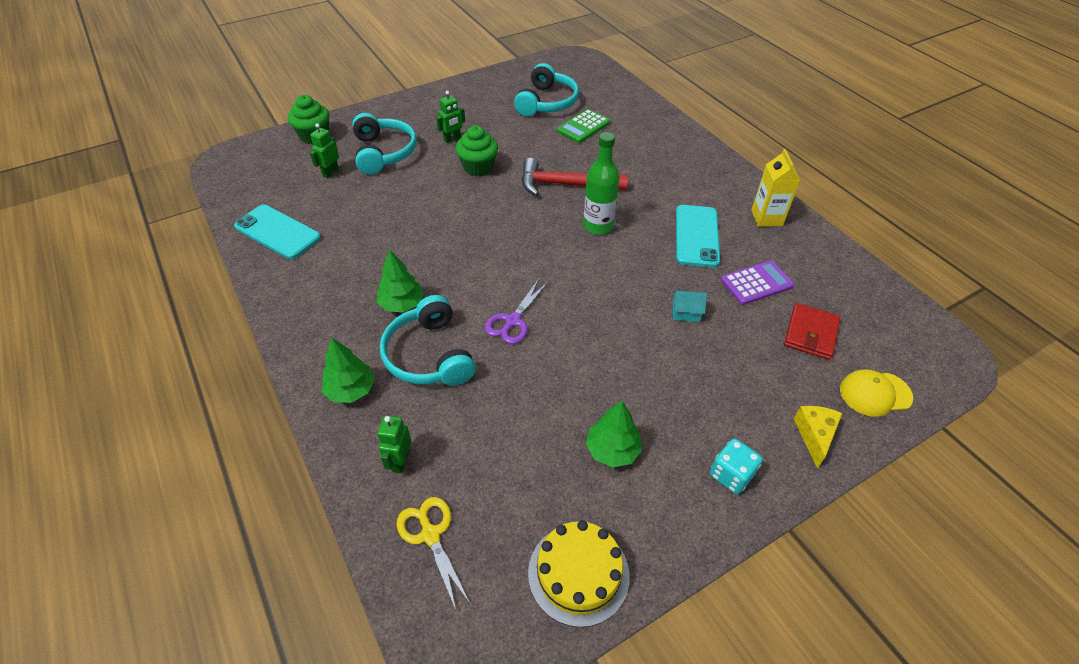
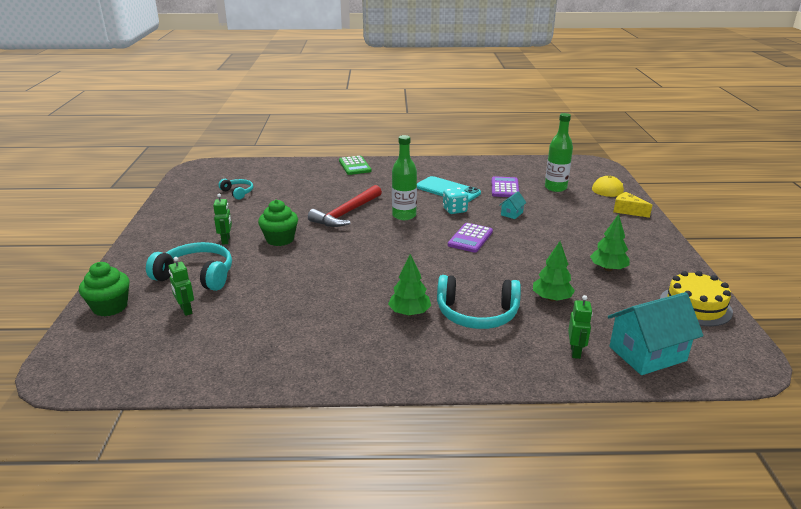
camera: 60 degrees left, 20 degrees down
turquoise phone [234,205,321,259] -> none
green tree [322,338,375,403] -> green tree moved to [533,241,575,301]
green robot [377,416,411,473] -> green robot turned 120 degrees counterclockwise [568,295,593,359]
yellow scissors [396,497,471,610] -> turquoise house [608,292,703,375]
purple scissors [485,279,548,344] -> none
turquoise headphones [514,63,579,116] -> turquoise headphones [218,179,253,200], size x0.55
green calculator [557,109,610,143] -> green calculator moved to [339,156,372,175]
turquoise dice [710,438,763,494] -> turquoise dice moved to [443,187,468,214]
yellow carton [751,149,800,227] -> none
red wallet [784,303,840,360] -> green bottle [545,113,573,192]
none -> purple calculator [448,223,493,253]

